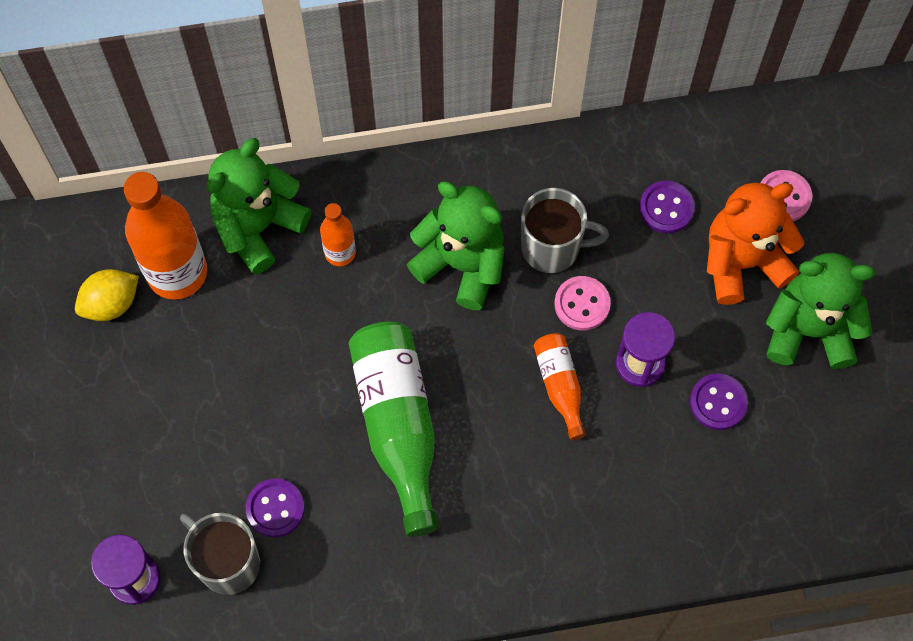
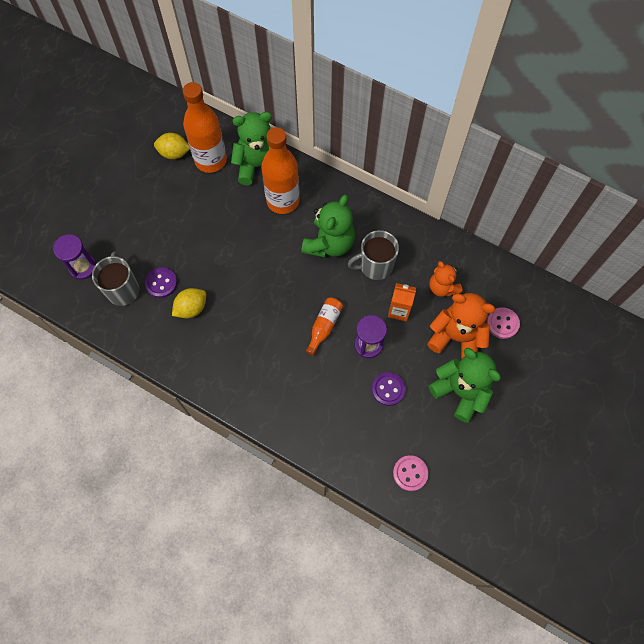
camera: 40 degrees right, 0 degrees up
orange bottle [320,203,356,266] -> orange bottle [261,127,300,214], size x1.95
green bottle [348,321,439,537] -> none
green teddy bear [407,181,505,310] -> green teddy bear turned 45 degrees clockwise [301,195,355,258]
grey mug [521,188,609,273] -> grey mug turned 120 degrees clockwise [348,230,399,280]
pink button [554,276,611,331] -> pink button moved to [393,455,428,491]
purple button [639,181,695,233] -> orange teddy bear [429,261,463,297]
none -> yellow lemon [172,288,206,318]
none -> orange carton [388,283,416,322]

